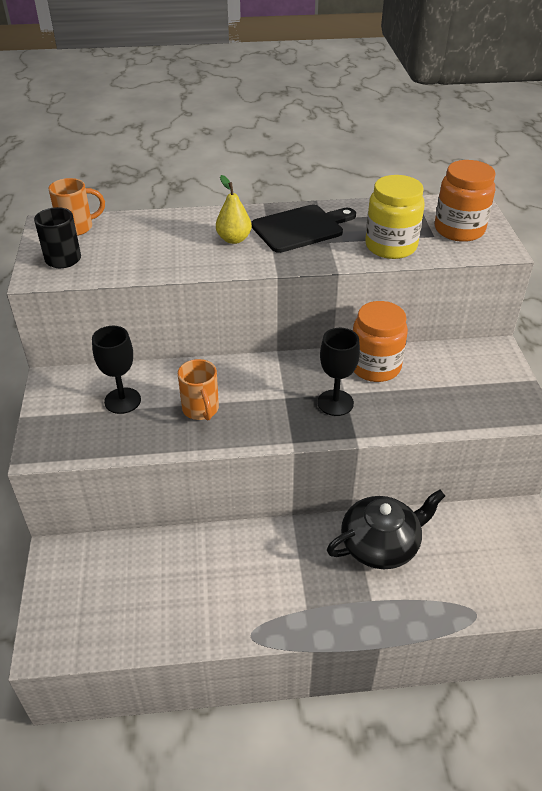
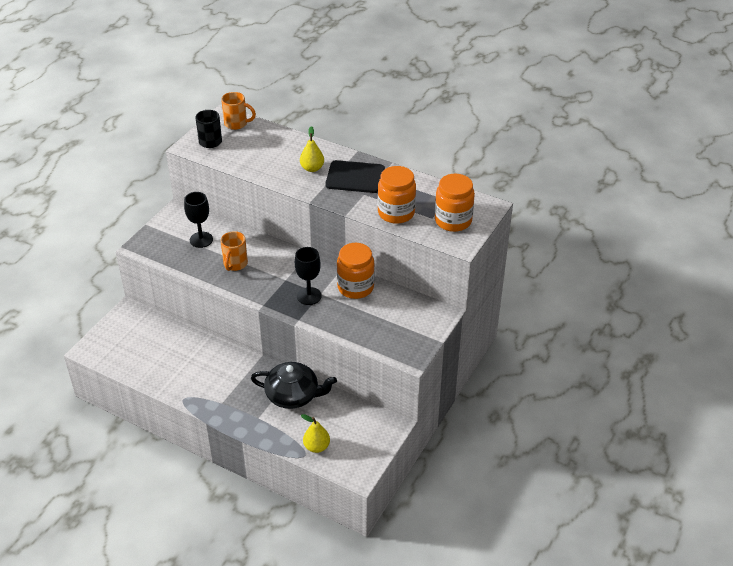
camera: 35 degrees right, 0 degrees up
yellow jar [365,175,425,259] -> orange jar [378,166,416,224]
none -> yellow pear [301,414,330,453]

